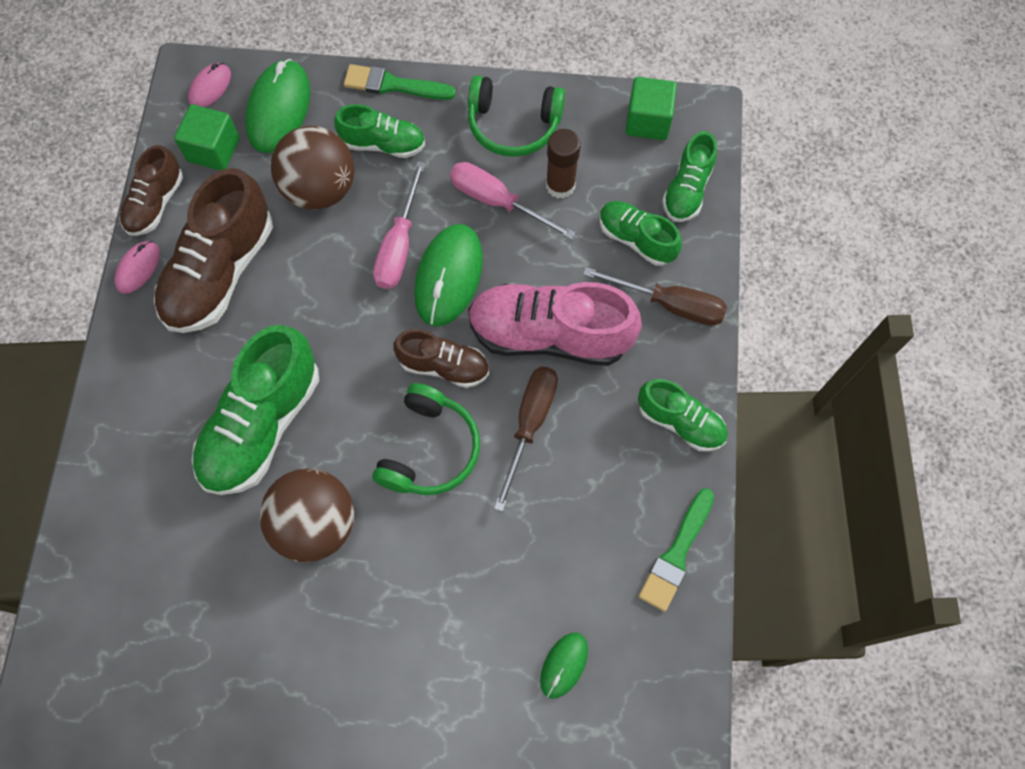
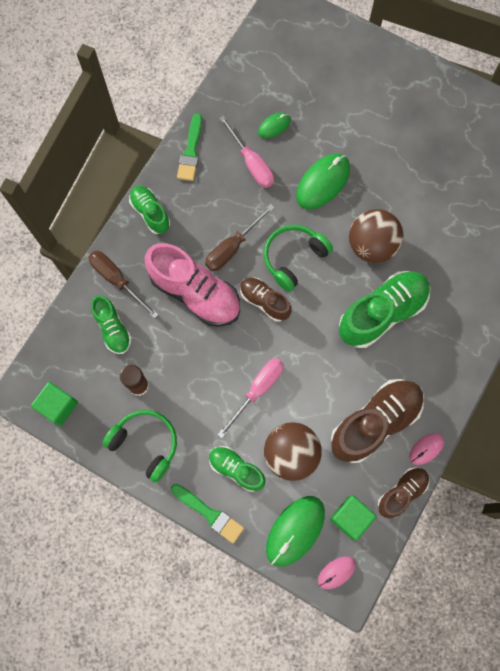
camera: 155 degrees left, 5 degrees up
green mouse [414,224,483,326] -> green mouse moved to [296,153,350,209]
pink screwdriver [450,162,576,240] -> pink screwdriver moved to [219,115,274,188]
green brush [638,488,714,612] -> green brush turned 135 degrees clockwise [177,113,202,181]
green shoe [662,131,717,222] -> none

